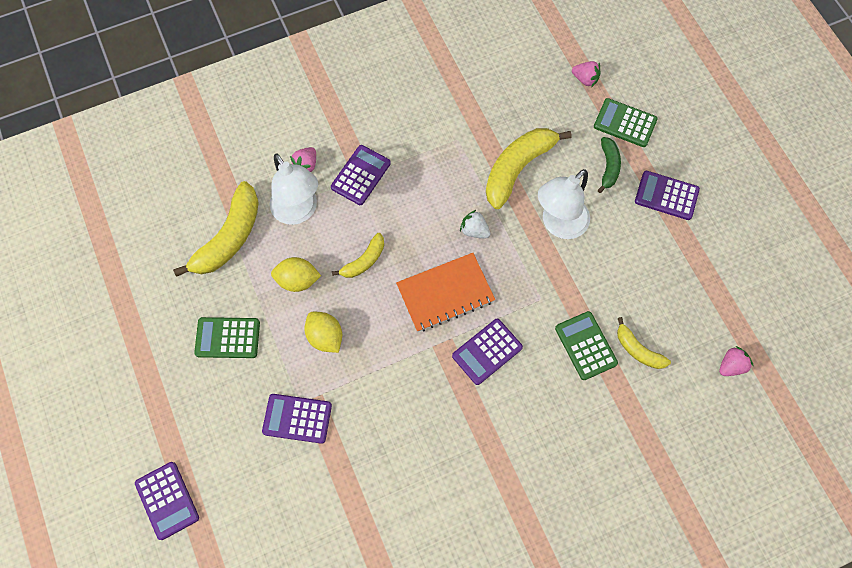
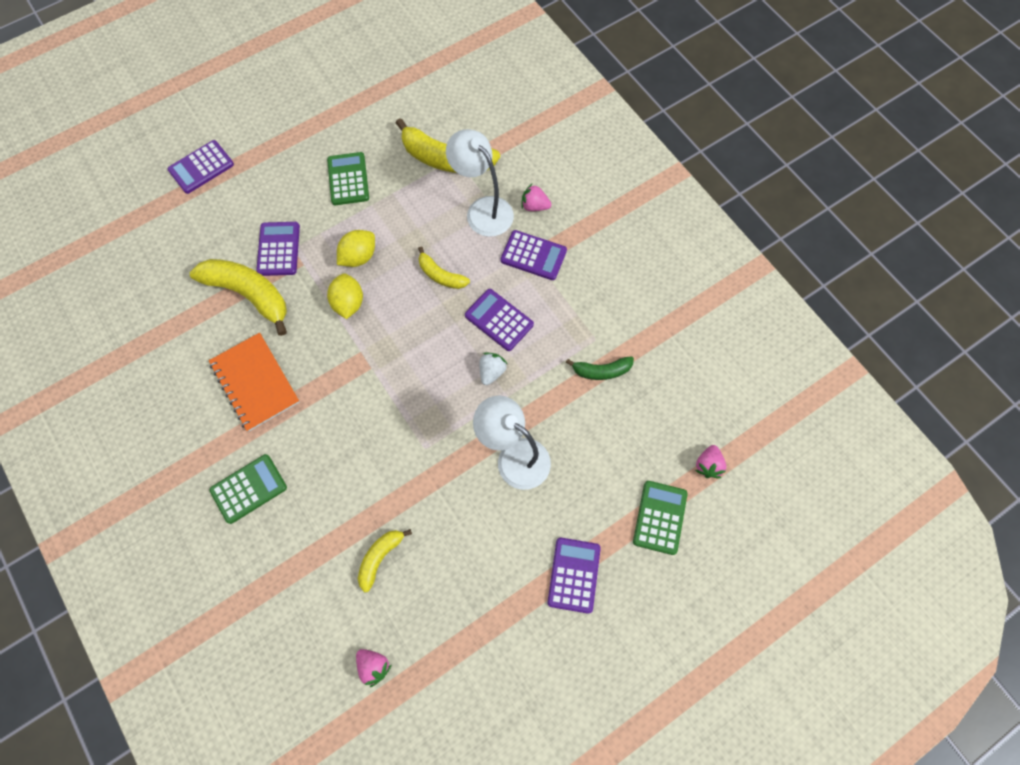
camera: 80 degrees right, 0 degrees up
white lamp [270,154,318,225] -> white lamp turned 90 degrees clockwise [446,129,514,237]
yellow lemon [271,257,321,292] -> yellow lemon moved to [327,273,363,319]
orange notebook [396,253,495,332] -> orange notebook moved to [209,333,300,431]
purple calculator [452,319,523,385] -> purple calculator moved to [465,289,534,351]
yellow banana [486,128,572,209] -> yellow banana moved to [190,259,287,336]
green calculator [555,311,618,380] -> green calculator moved to [209,454,287,524]
green banana [598,137,621,193] -> green banana moved to [566,356,634,380]

